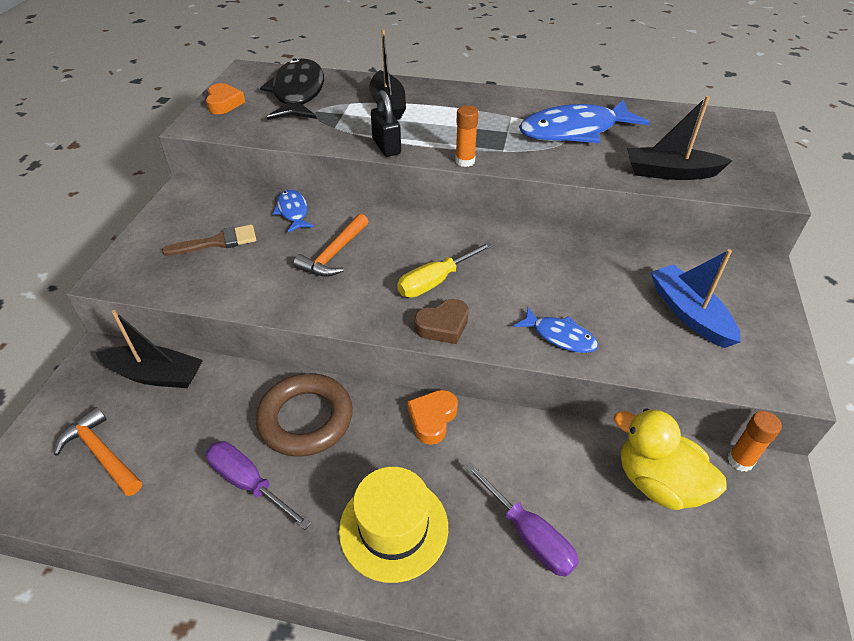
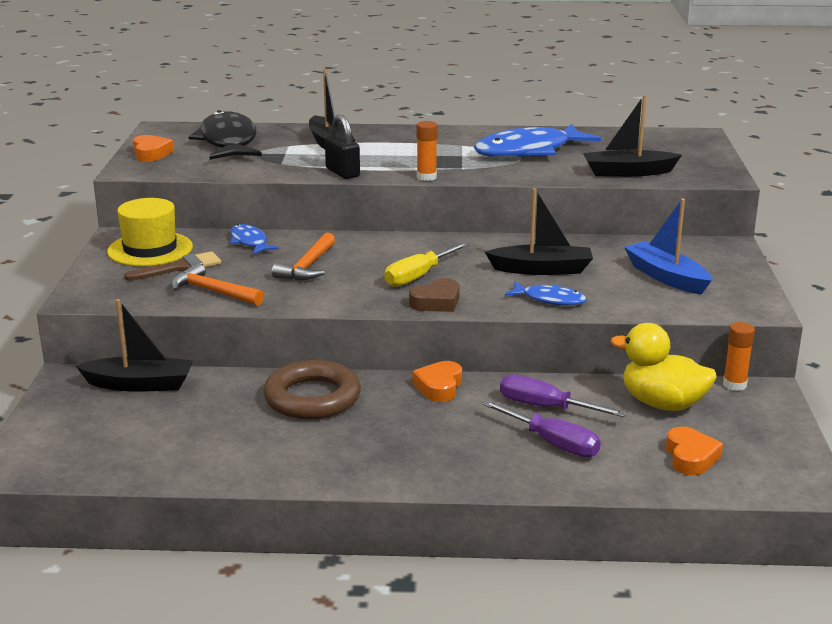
camera: 10 degrees left, 20 degrees down
orange hammer [54,407,142,496] -> orange hammer moved to [171,263,264,306]
purple screwdriver [206,441,311,530] -> purple screwdriver moved to [500,374,627,417]
yellow hat [339,467,448,583] -> yellow hat moved to [107,198,193,266]
none -> black boat [485,188,593,275]
none -> orange heart [666,426,723,475]

